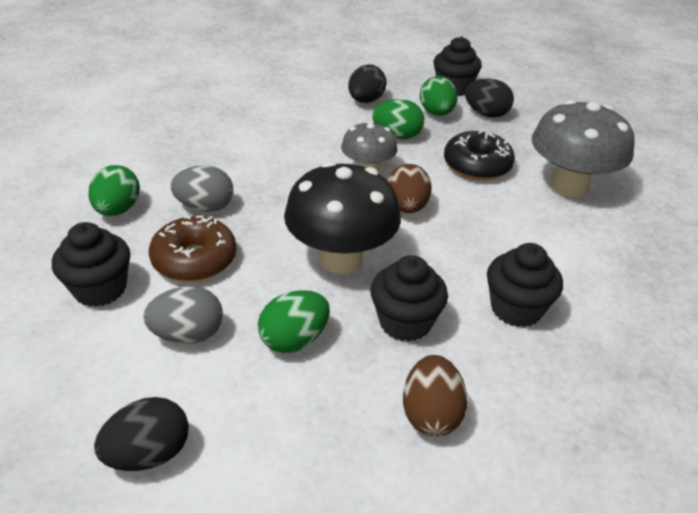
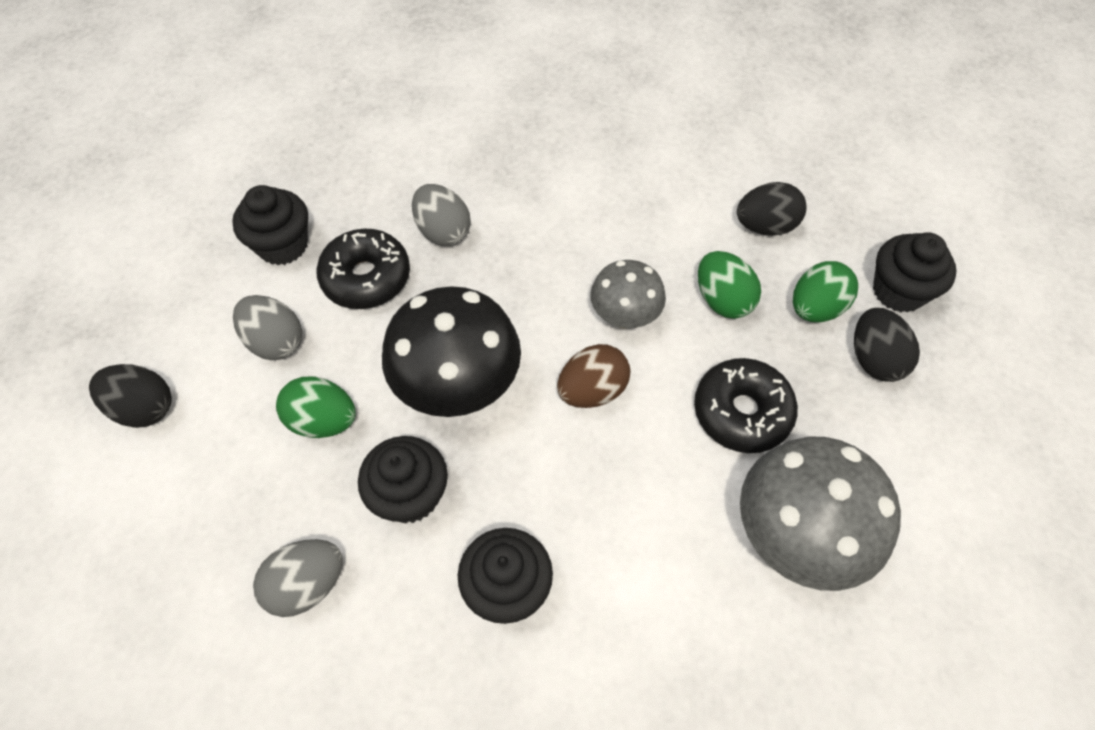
camera: 55 degrees right, 20 degrees up
green egg [88,165,140,216] -> none
brown donut [149,215,236,282] -> black donut [316,229,410,309]
brown egg [403,355,468,436] -> grey egg [253,539,342,617]

